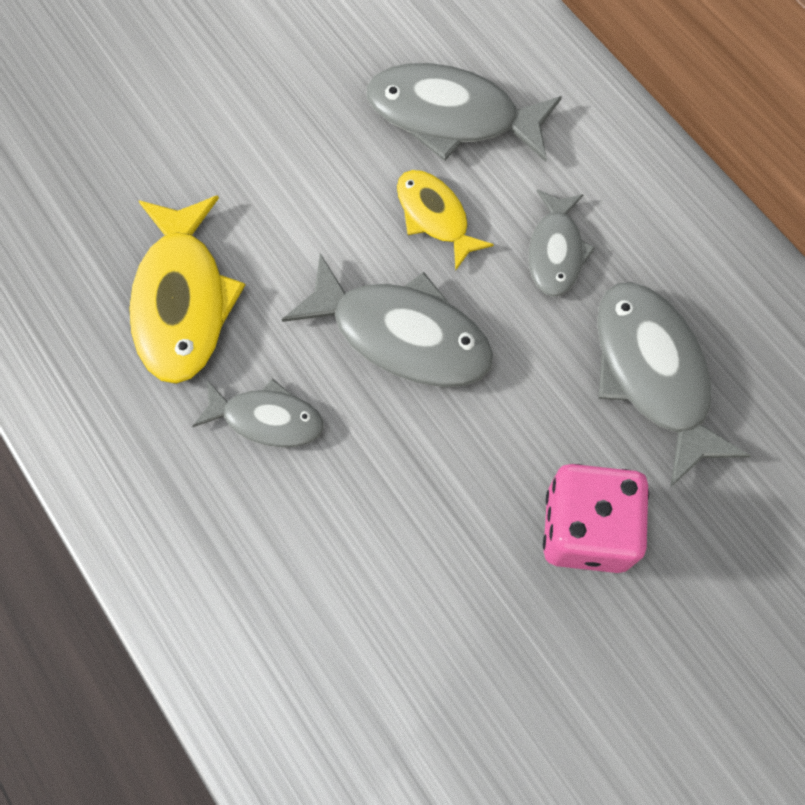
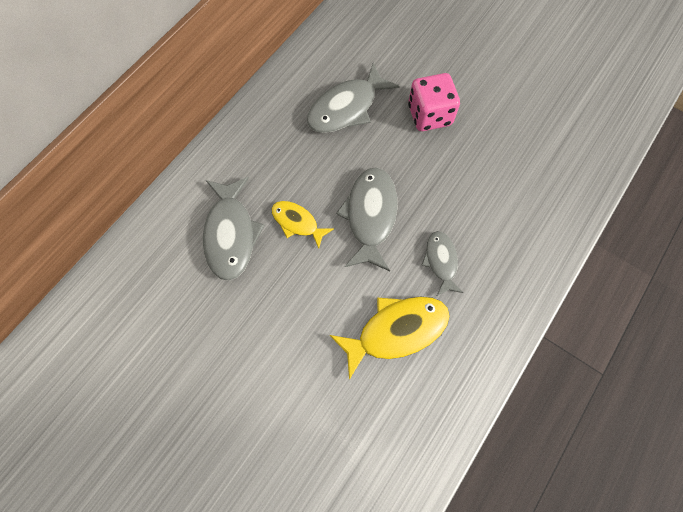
camera: 110 degrees left, 0 degrees up
yellow fish [397,170,494,270] -> yellow fish turned 90 degrees clockwise [272,201,333,249]
grey fish [529,189,595,297] -> none

